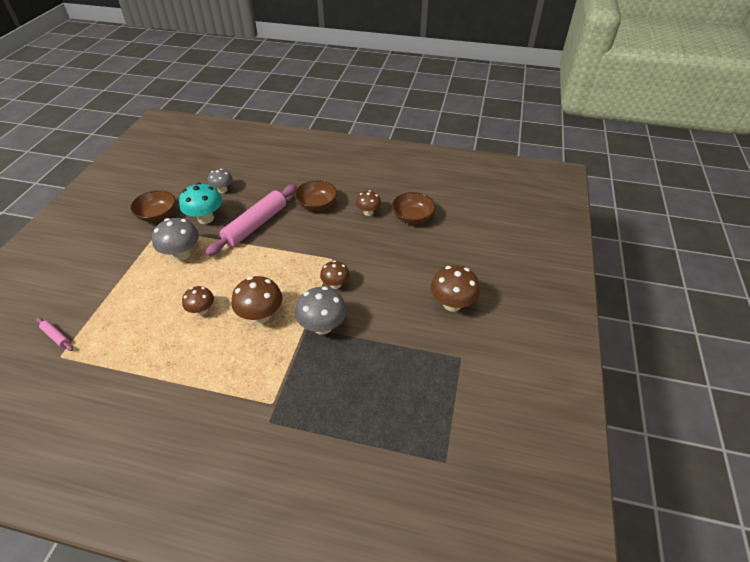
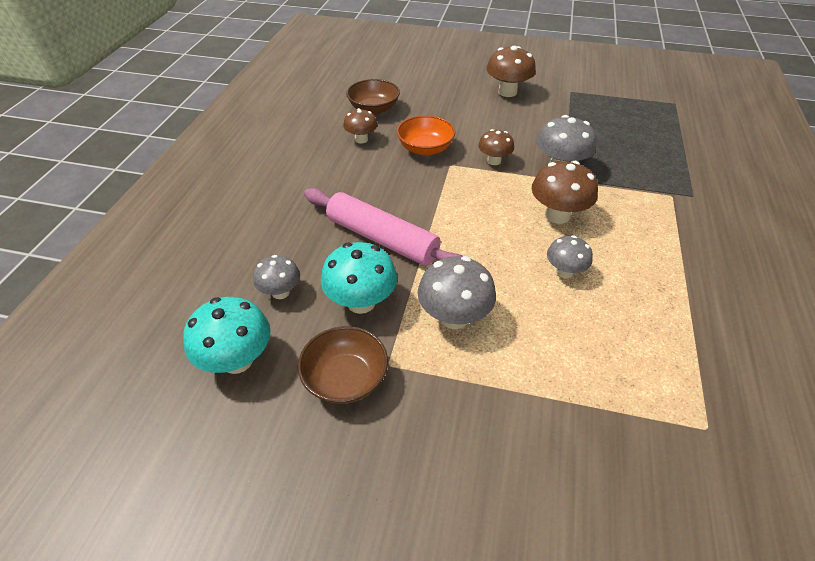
camera: 90 degrees left, 0 degrees up
pink rolling pin [36,318,73,351] -> none
brown mushroom [182,286,214,315] -> grey mushroom [547,235,593,278]
brown bowl [295,180,337,211] -> none
none -> turquoise mushroom [183,297,271,374]
none -> orange bowl [397,115,455,156]

